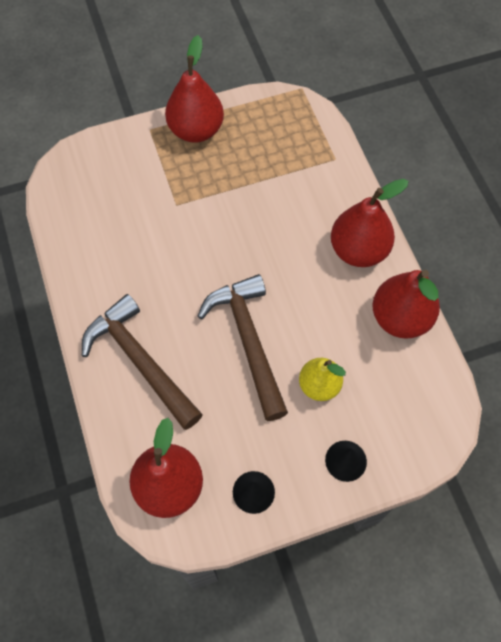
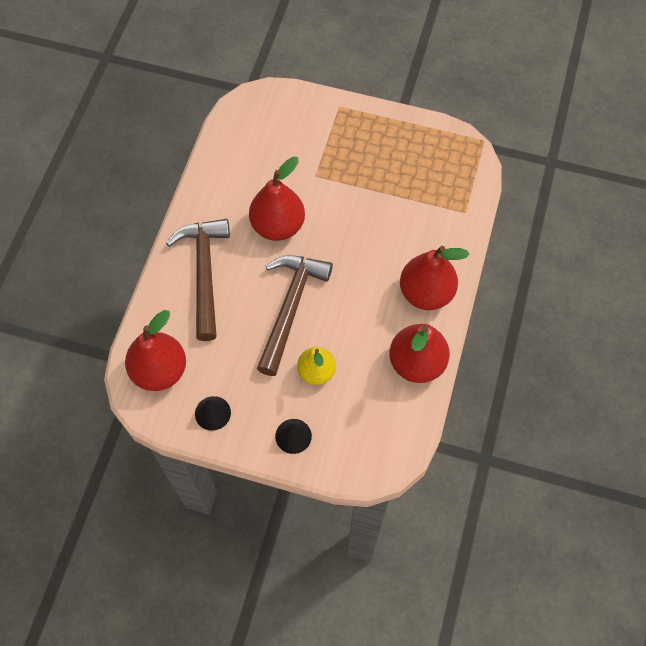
camera: 35 degrees right, 0 degrees up
red pear [165,35,224,143] -> red pear moved to [249,156,305,241]

